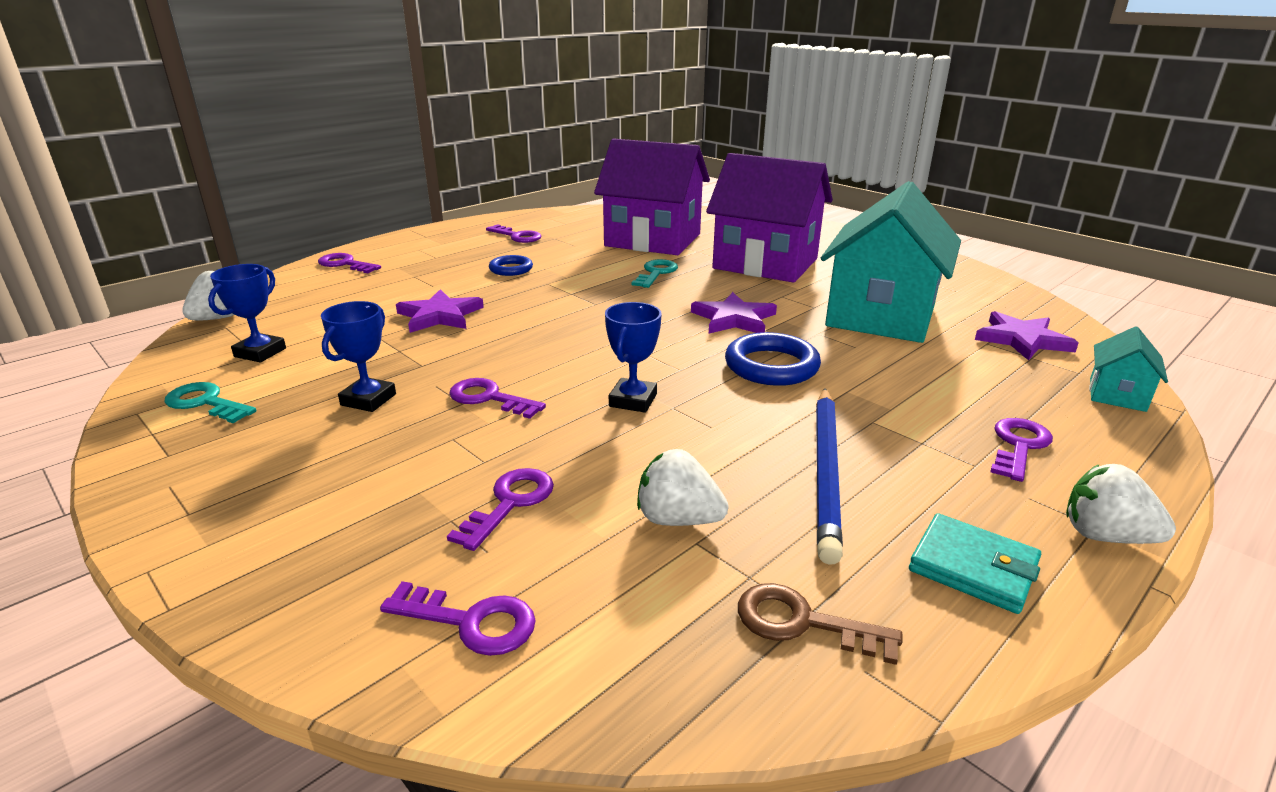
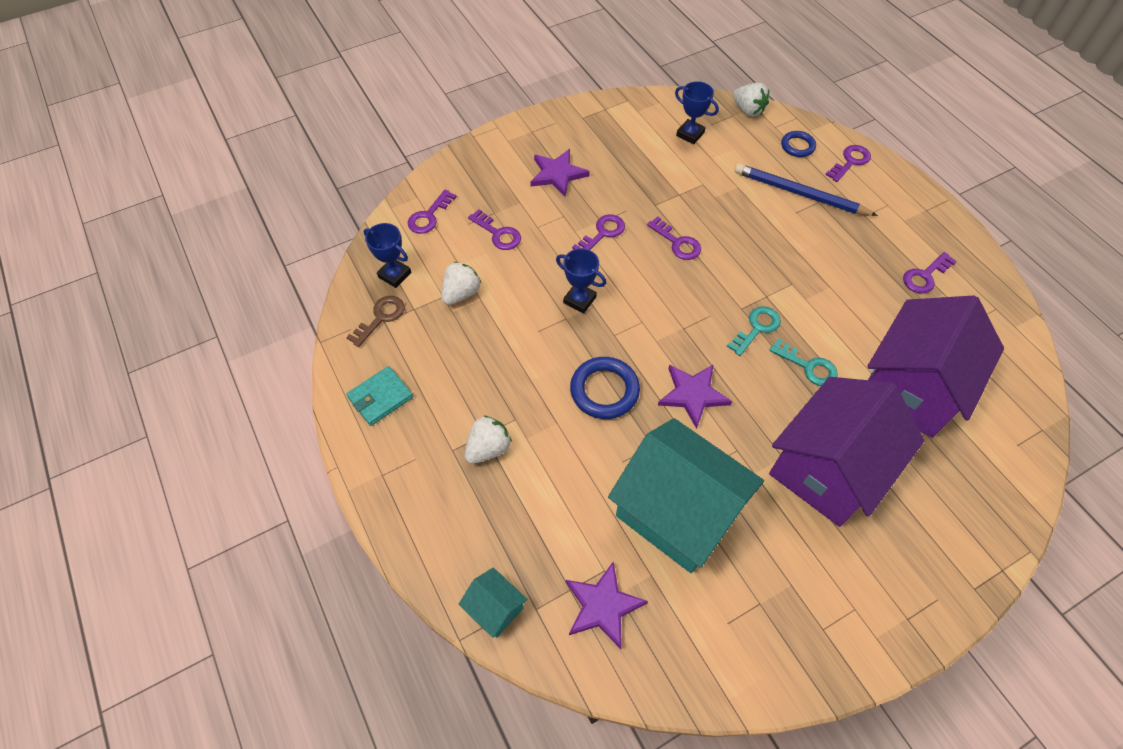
camera: 105 degrees right, 30 degrees up
turquoise key [164,382,256,423] -> turquoise key moved to [727,306,781,356]
blue trophy [321,301,396,412] -> blue trophy moved to [363,223,412,288]
purple star [396,289,484,333] -> purple star moved to [530,149,590,196]
blue ring [489,255,533,276] -> blue ring moved to [781,131,816,157]
blue pencil [816,388,843,565] -> blue pencil moved to [735,163,878,216]
purple key [991,418,1053,482] -> purple key moved to [647,216,701,260]
white strawberry [1066,464,1176,544] -> white strawberry moved to [465,415,512,464]

